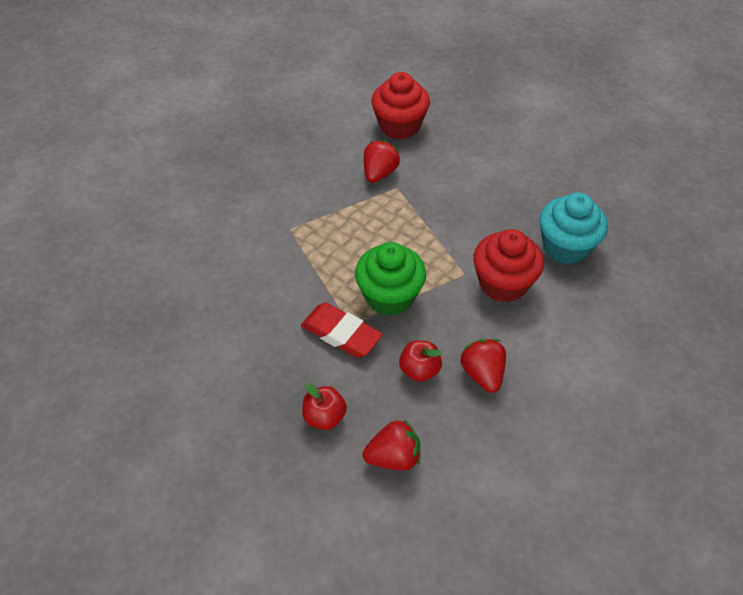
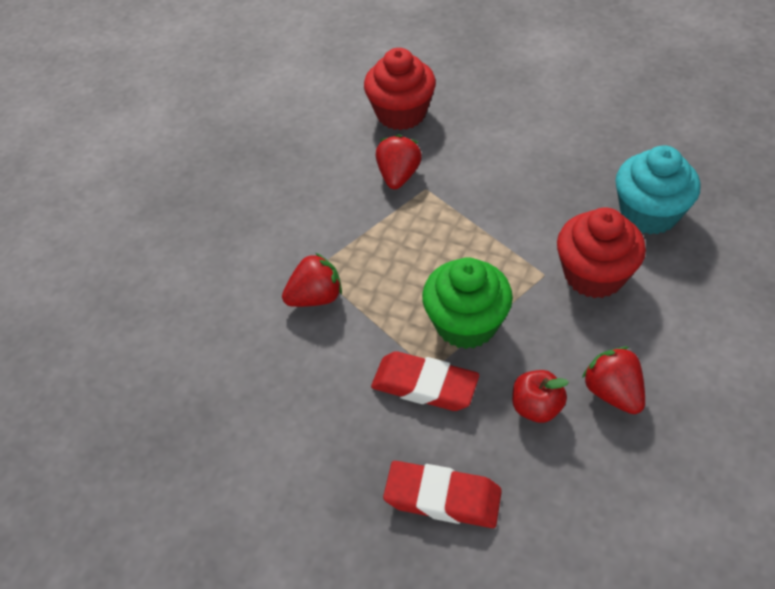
camera: 10 degrees left, 0 degrees up
red apple [302,383,347,430] -> red eraser [383,461,502,528]
red strawberry [363,419,421,471] -> red strawberry moved to [282,253,342,307]

